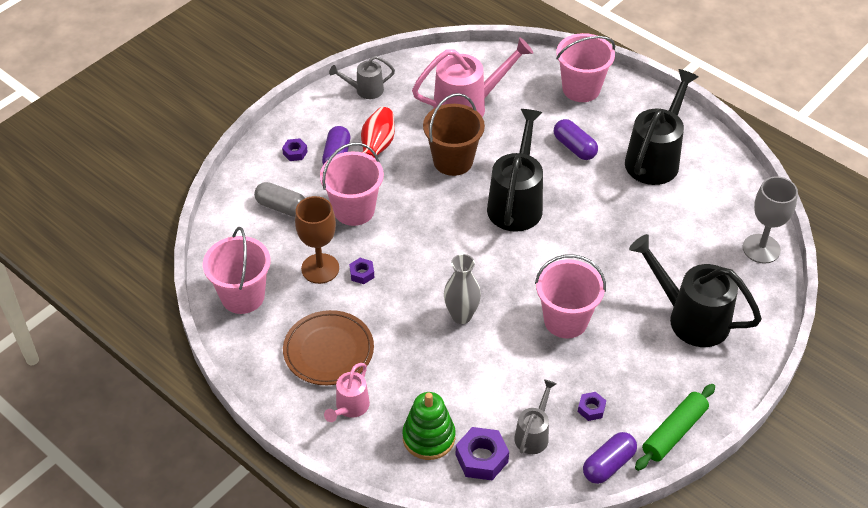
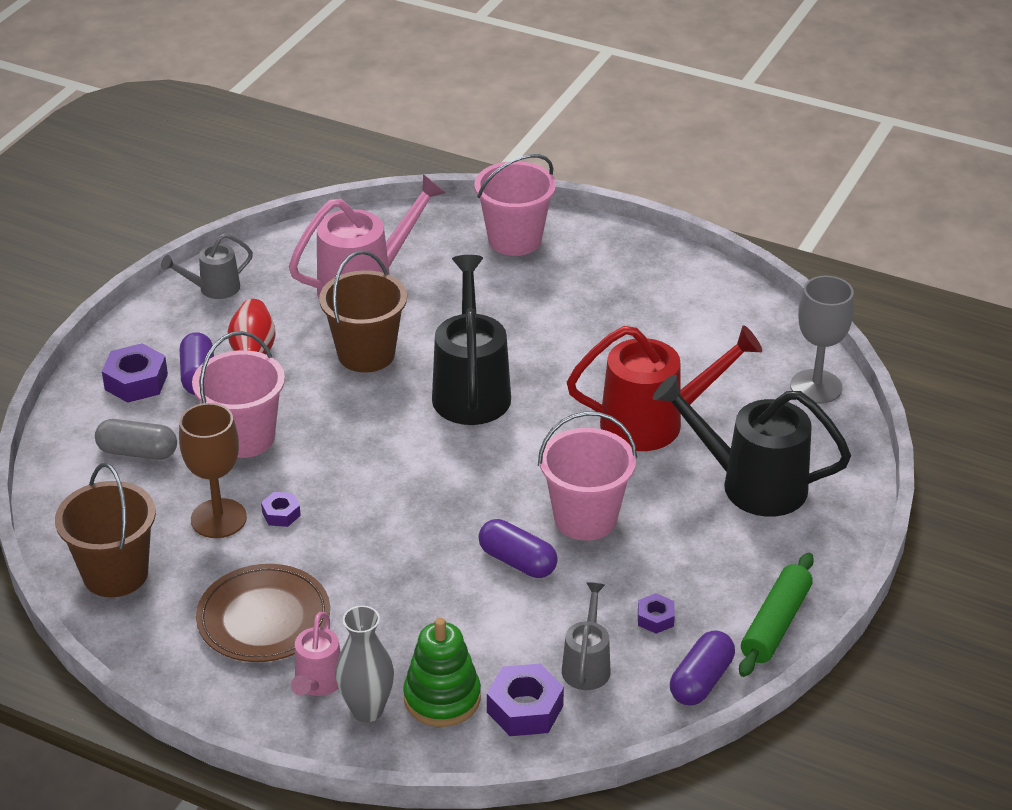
camera: 15 degrees left, 10 degrees down
pink bucket [203,227,271,314] -> brown bucket [55,463,156,597]
purple nut [282,138,308,161] -> purple nut [102,343,168,403], size x1.79
grey vase [444,254,481,324] -> grey vase moved to [336,606,394,722]
purple capsule [554,119,598,160] -> purple capsule moved to [478,519,558,578]
black watering can [625,69,698,185] -> none
none -> red watering can [567,325,762,451]

